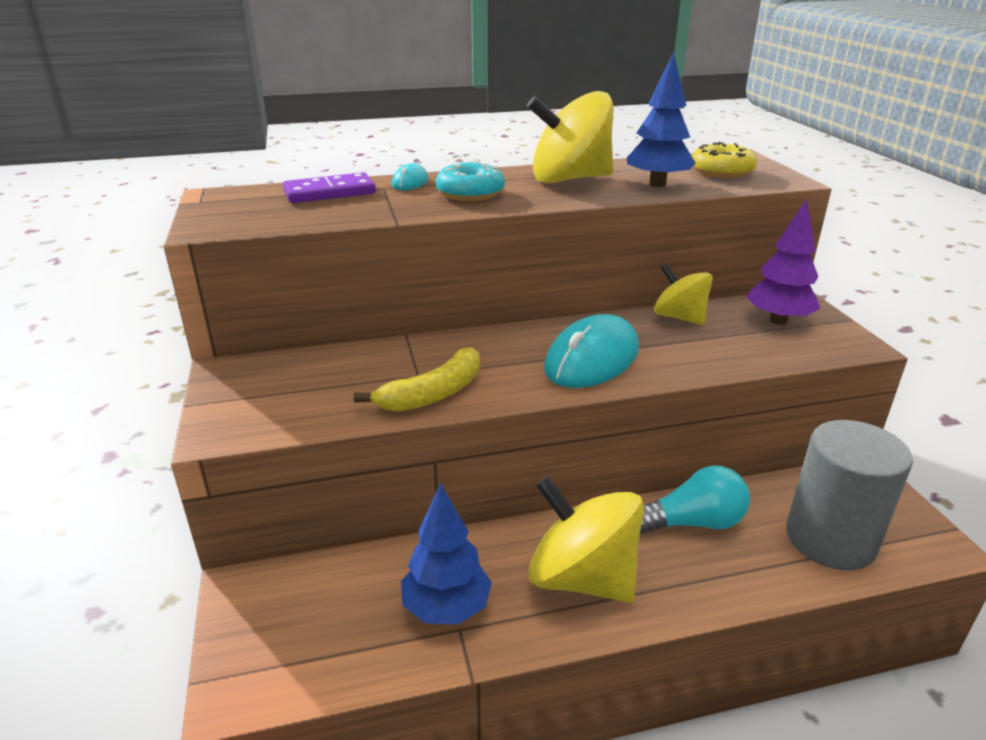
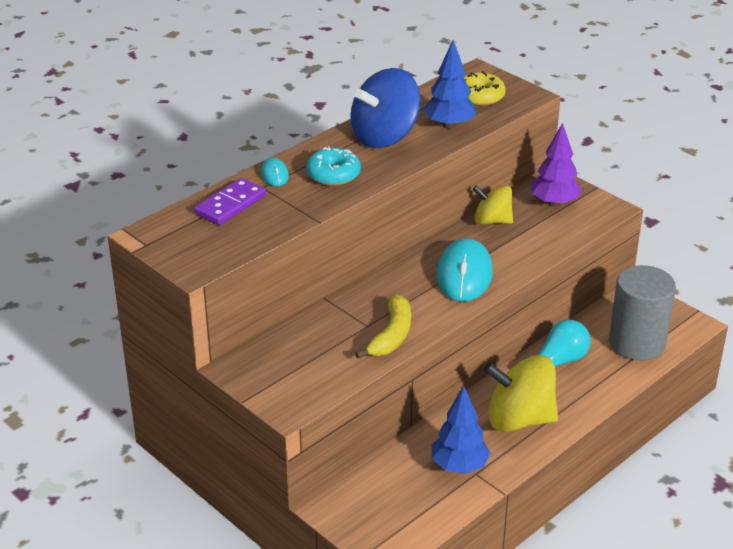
camera: 30 degrees left, 5 degrees up
yellow spinning top [527,91,613,183] -> blue spinning top [350,68,421,148]

